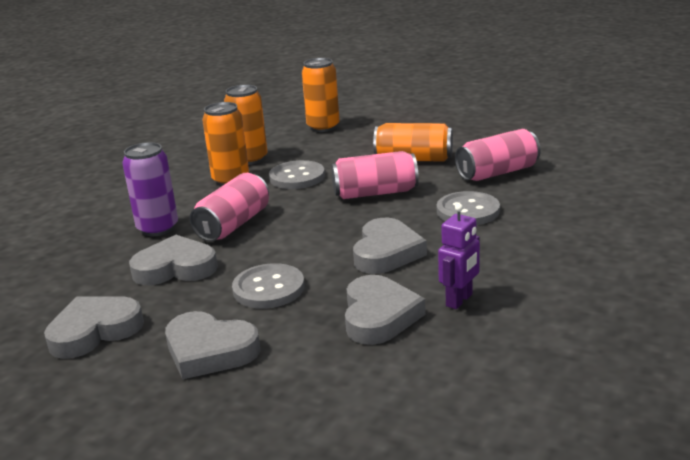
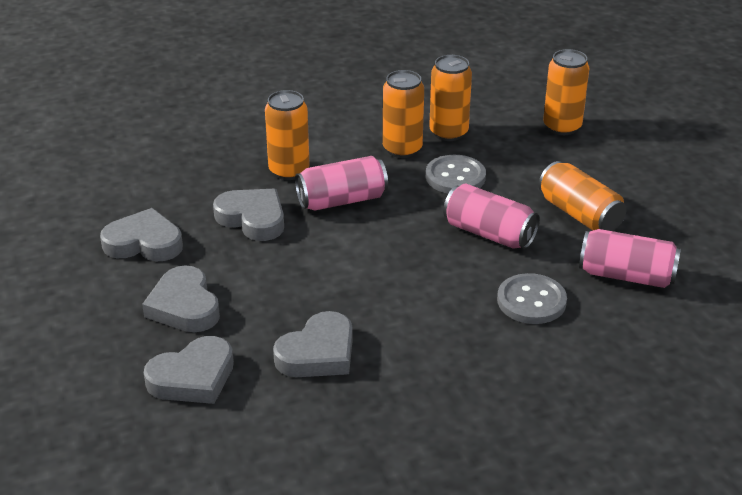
camera: 40 degrees right, 10 degrees up
purple can [122,142,178,236] -> orange can [265,90,310,180]
grey button [232,263,305,309] -> none
grey heart [353,218,427,274] -> grey heart moved to [144,336,234,404]
purple robot [438,204,480,309] -> none

